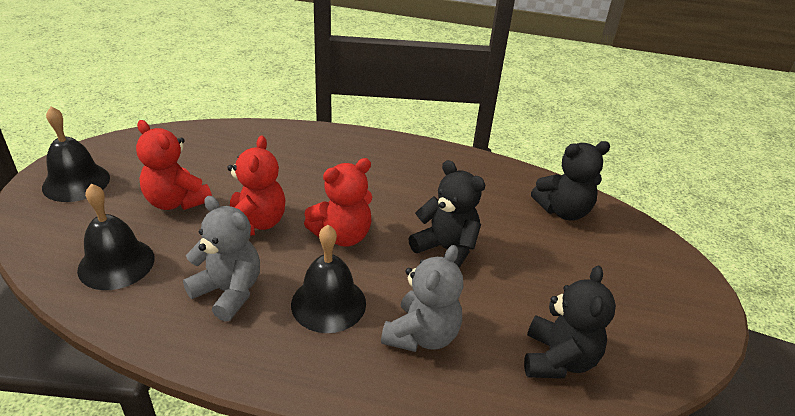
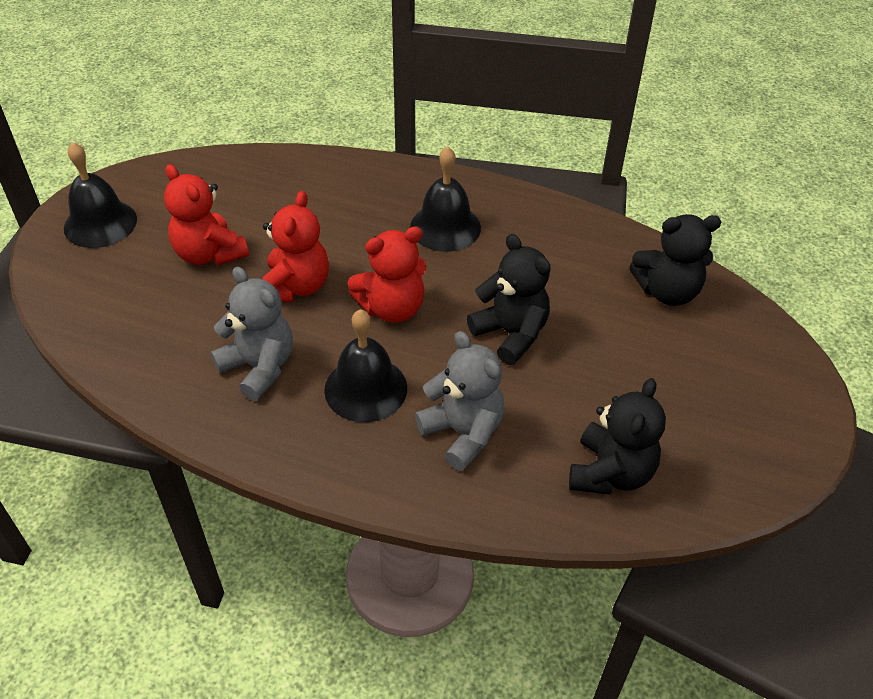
camera: 10 degrees right, 10 degrees up
black bell [77,184,154,290] -> black bell moved to [410,146,481,252]
grey teddy bear [381,245,463,352] -> grey teddy bear turned 75 degrees counterclockwise [415,331,504,471]

